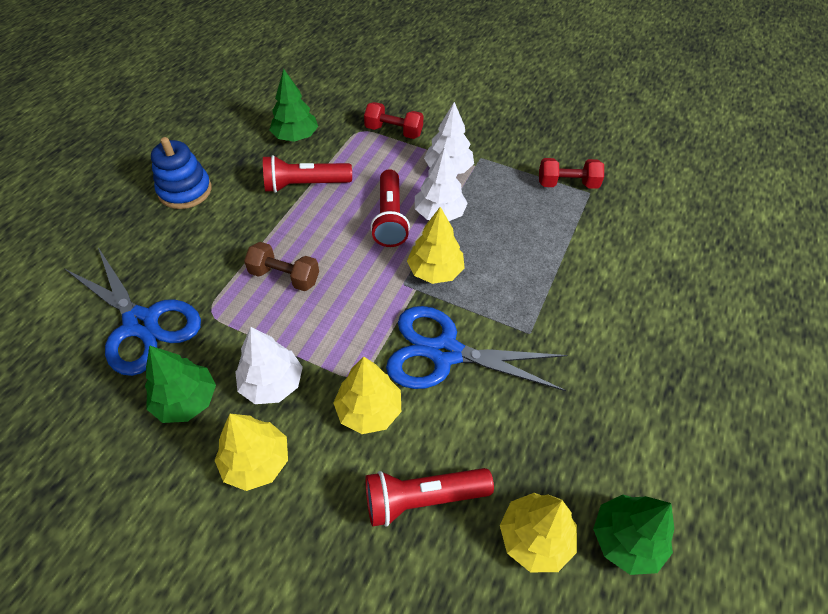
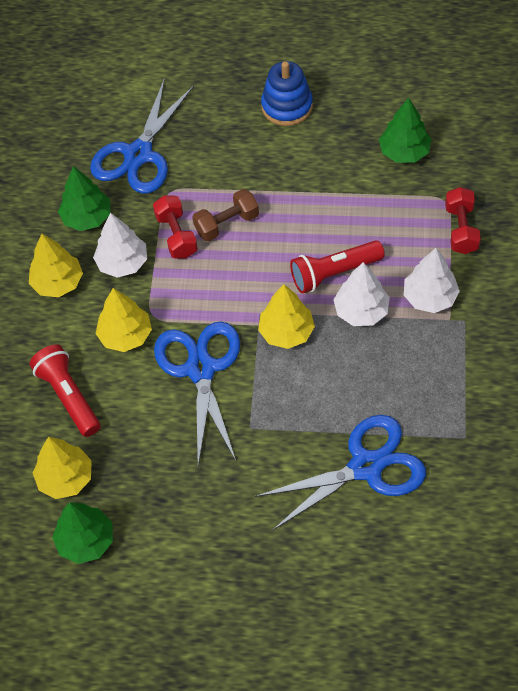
camera: 75 degrees right, 5 degrees up
brown dumbbell [244,242,319,291] -> brown dumbbell turned 60 degrees clockwise [193,189,259,241]
red flashlight [263,155,352,193] -> none
red dumbbell [539,158,604,189] -> red dumbbell moved to [153,195,198,259]
none -> blue scissors [255,415,426,531]

